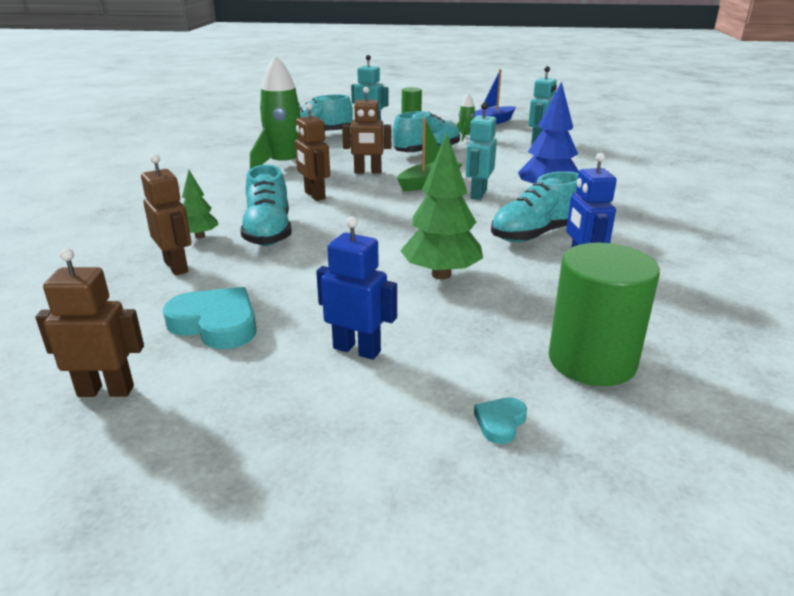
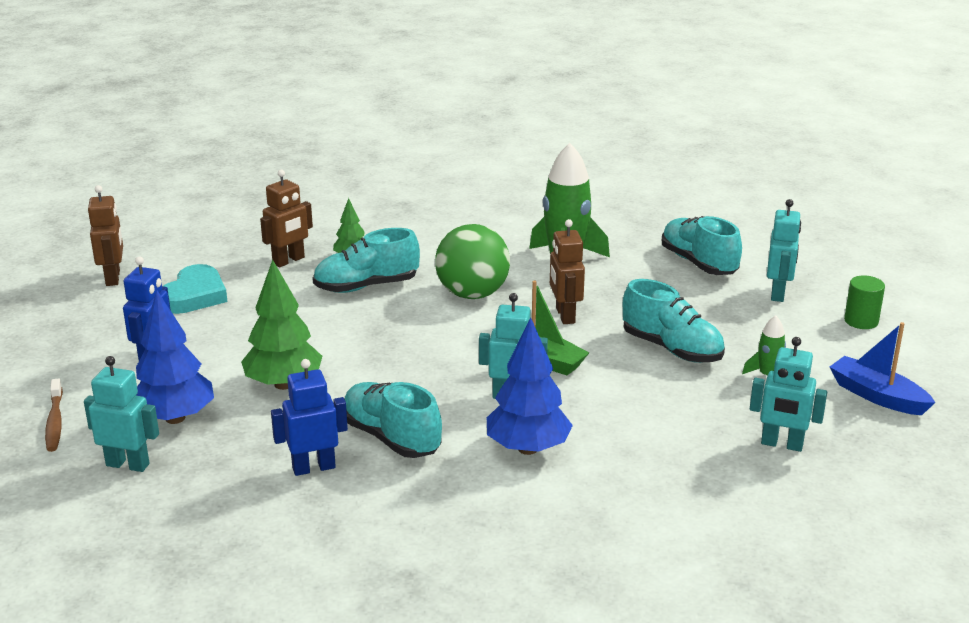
camera: 80 degrees right, 0 degrees up
brown robot [295,103,330,201] -> green ball [435,224,510,299]
turquoise heart [474,397,527,444] -> brown toothbrush [45,378,63,452]
green cylinder [549,243,660,386] -> turquoise robot [84,356,159,472]
none -> blue tree [136,291,214,424]

